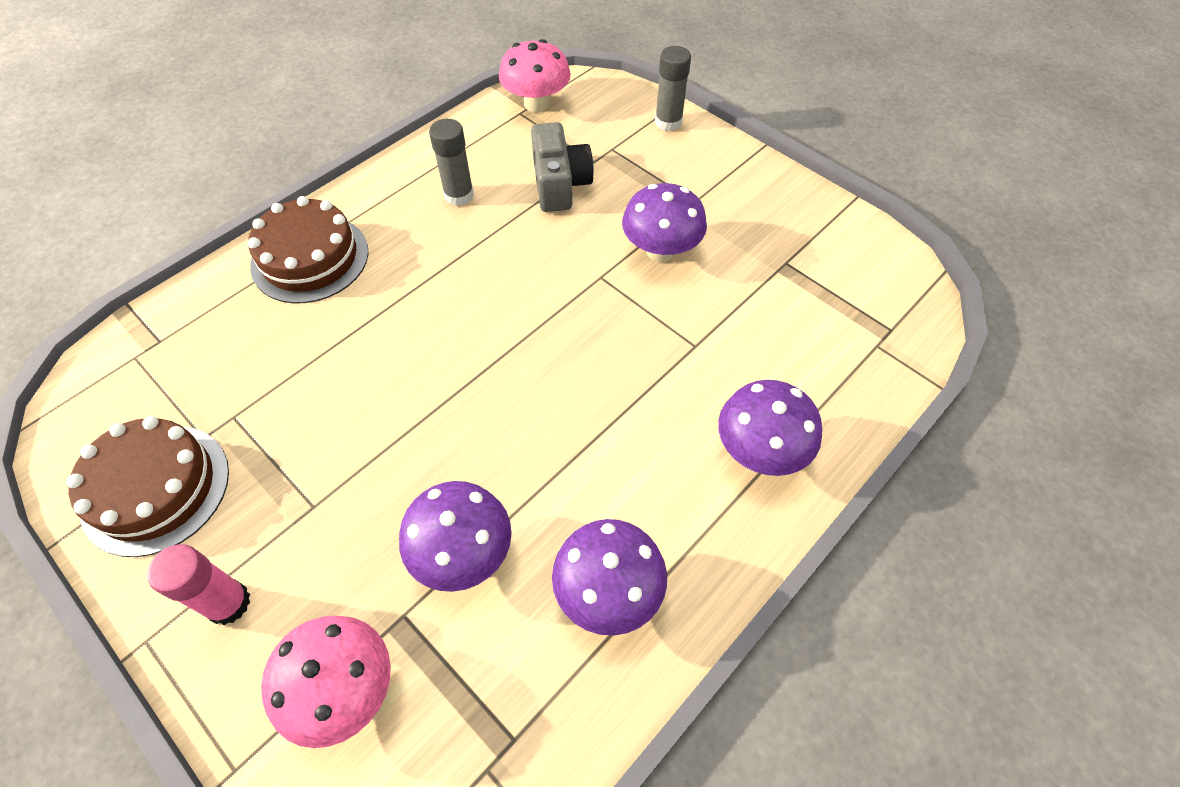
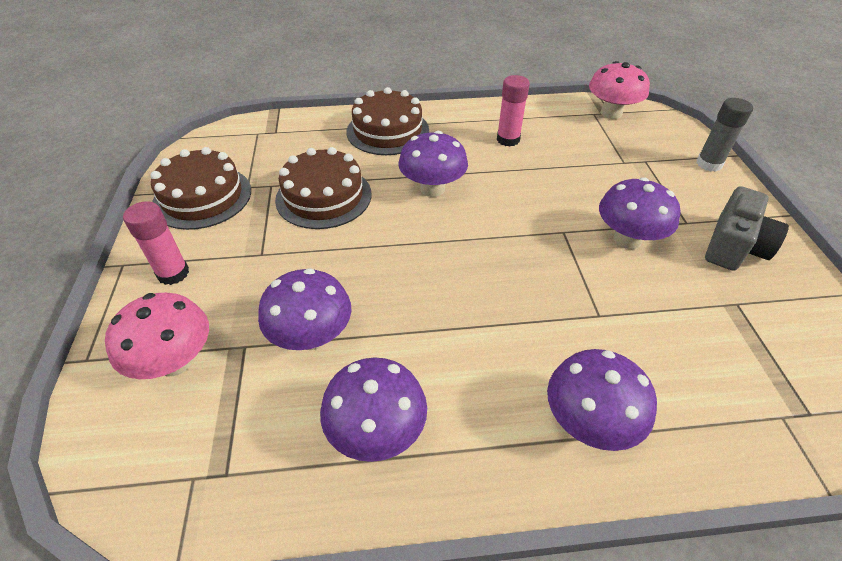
camera: 40 degrees right, 10 degrees down
grey glue stick [429,119,474,206] -> pink glue stick [497,75,530,147]
grey camera [531,122,594,212] -> grey camera moved to [705,186,789,271]
none -> brown cake [275,147,371,229]
none -> purple mushroom [399,131,468,197]

